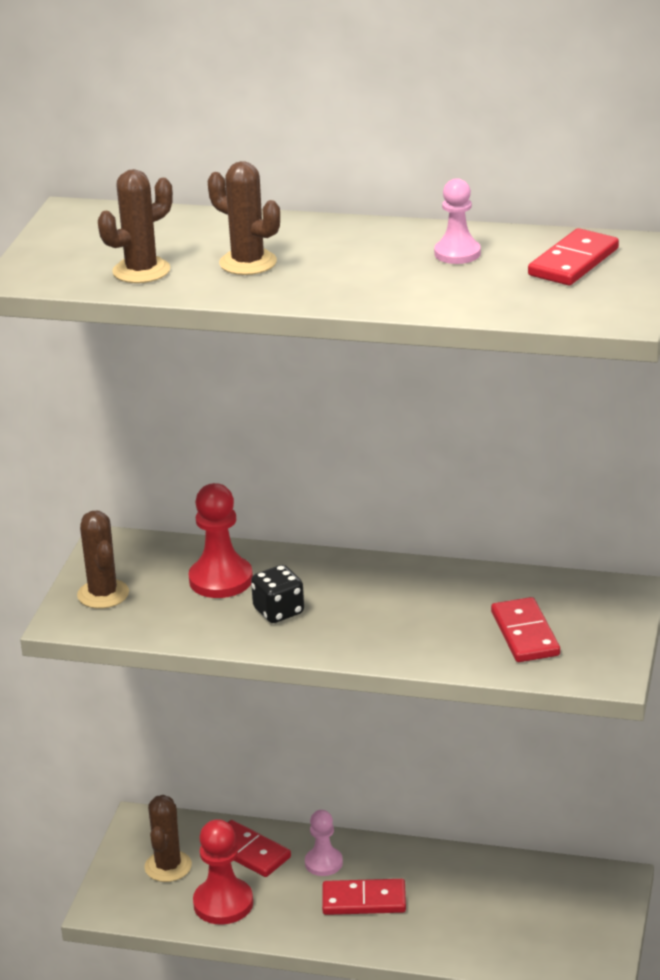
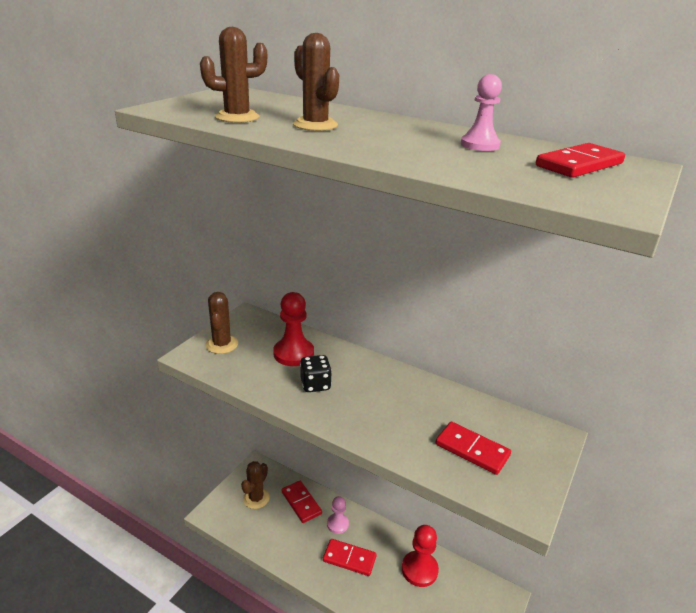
camera: 15 degrees right, 0 degrees up
red pawn [193,819,253,925] -> red pawn moved to [402,525,439,587]
red domino [491,597,560,662] -> red domino turned 60 degrees counterclockwise [435,422,511,475]

